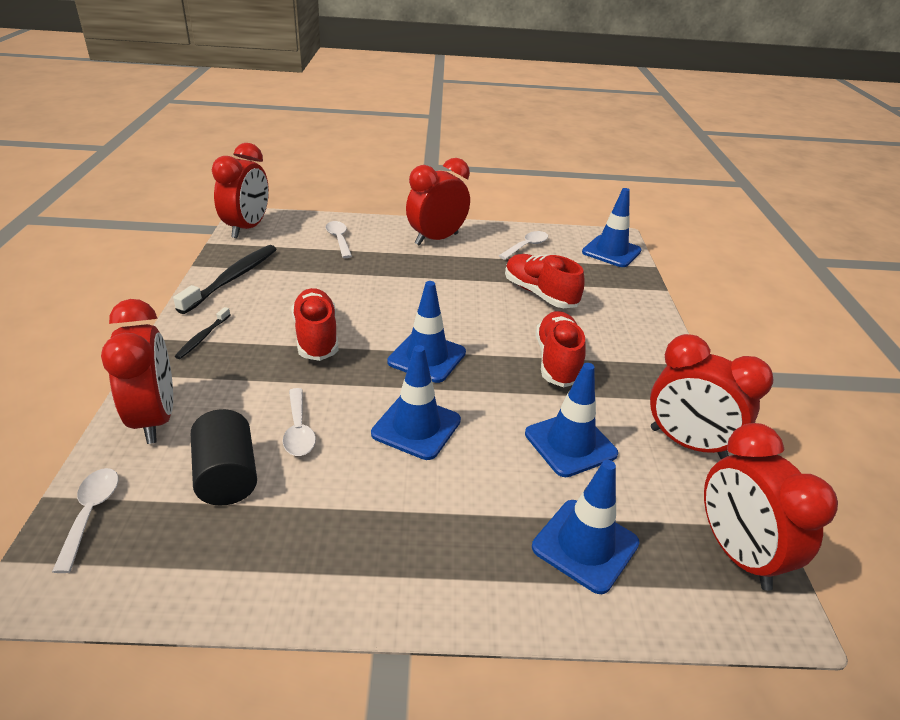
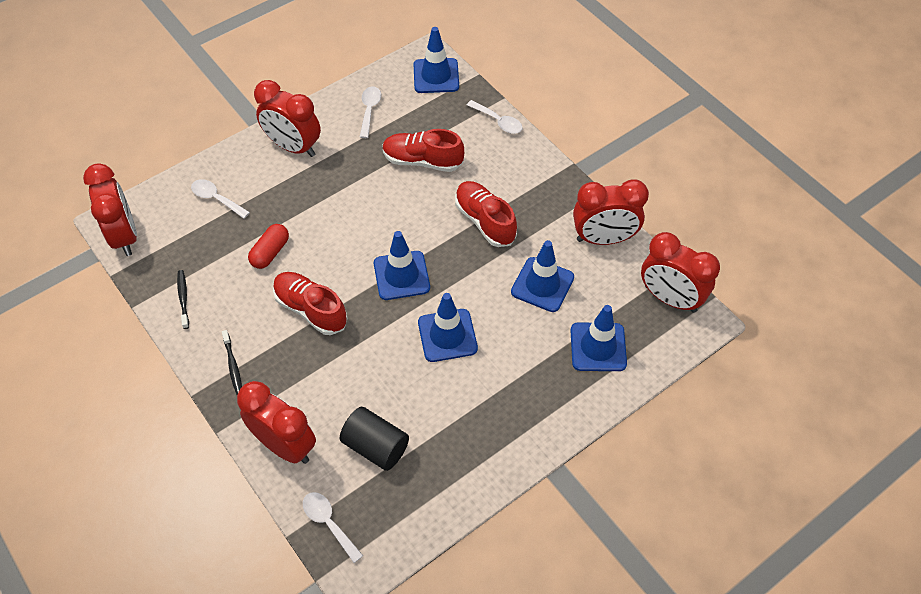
camera: 35 degrees left, 20 degrees up
black toothbrush [173,245,276,314] -> black toothbrush [177,270,189,329], size x0.52
white spoon [283,388,316,456] -> white spoon moved to [467,100,522,134]
red clock [406,158,470,246] -> red clock turned 75 degrees counterclockwise [254,80,321,157]
none -> red capsule [248,224,289,269]

